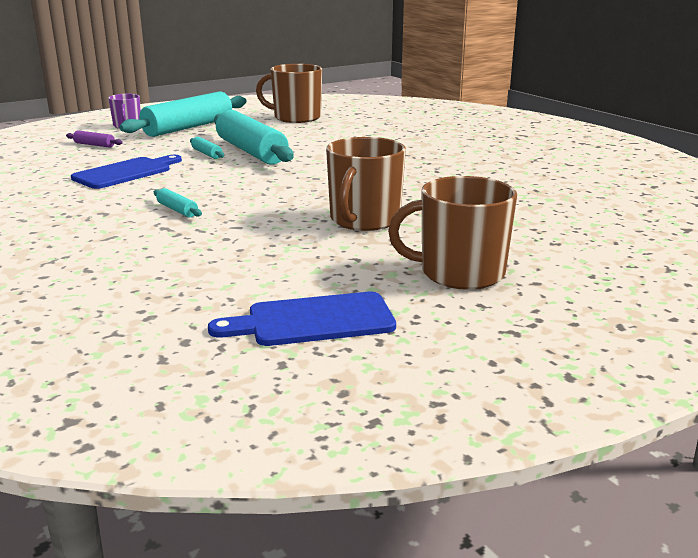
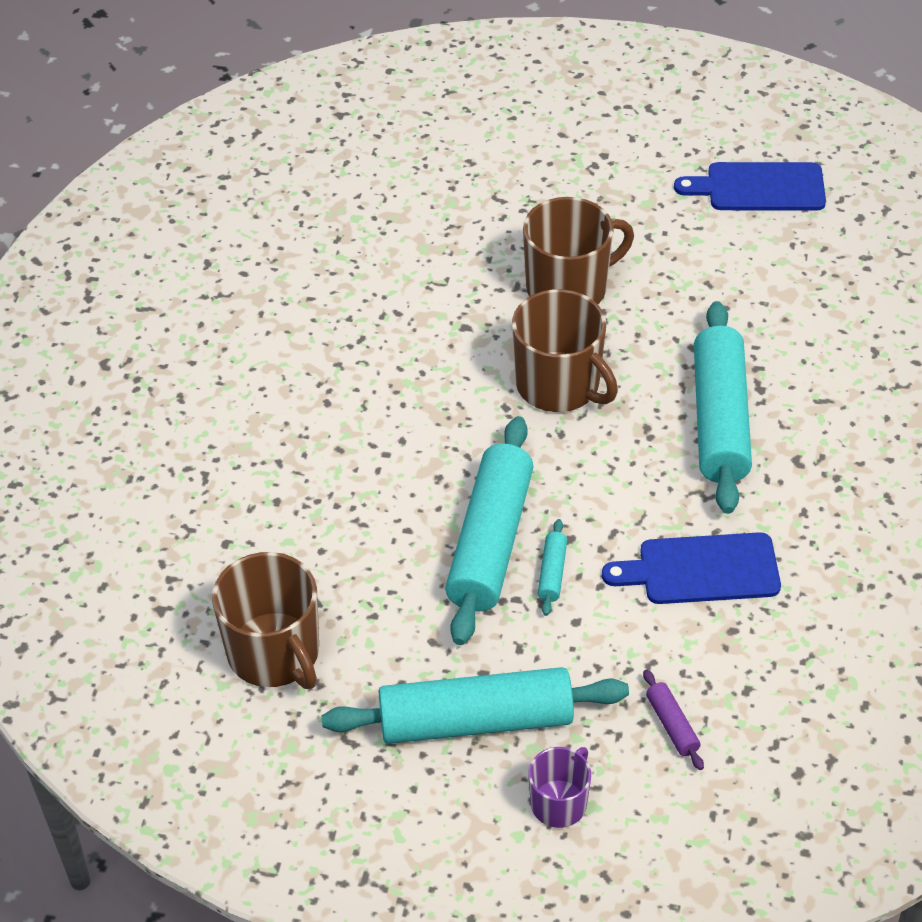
camera: 135 degrees left, 25 degrees up
turquoise rolling pin [154,188,202,217] -> turquoise rolling pin [694,301,752,514], size x2.45
blue cutting board [208,292,396,346] -> blue cutting board turned 150 degrees clockwise [674,162,826,211]
brown mug [388,176,517,290] -> brown mug moved to [512,289,618,412]

